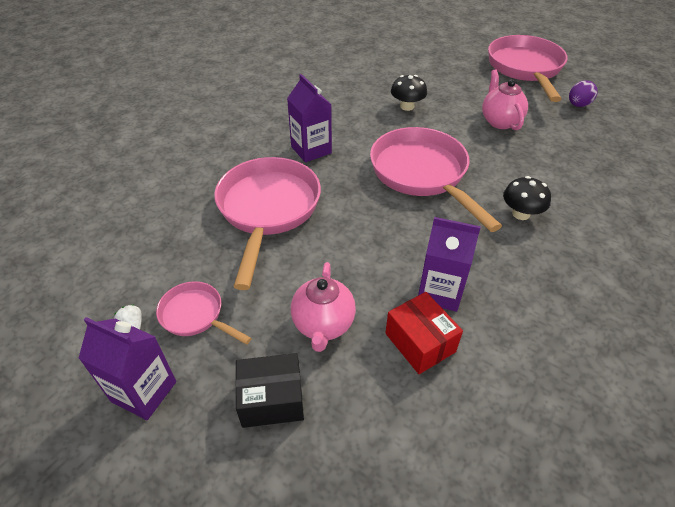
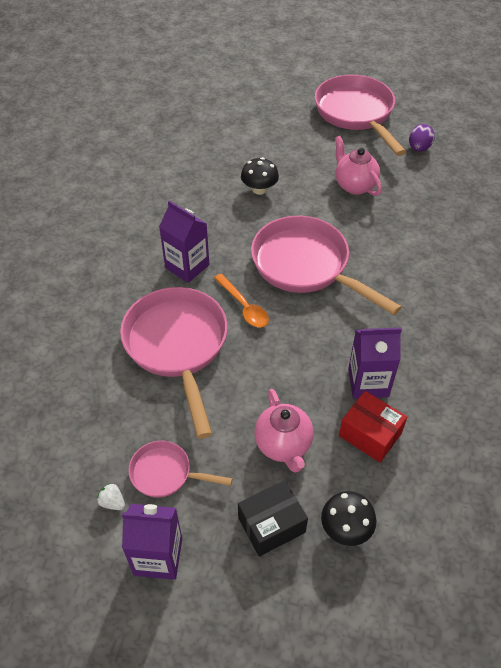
camera: 20 degrees left, 5 degrees up
black mushroom [503,176,551,220] -> black mushroom moved to [321,491,377,546]
none -> orange spoon [214,274,269,327]

